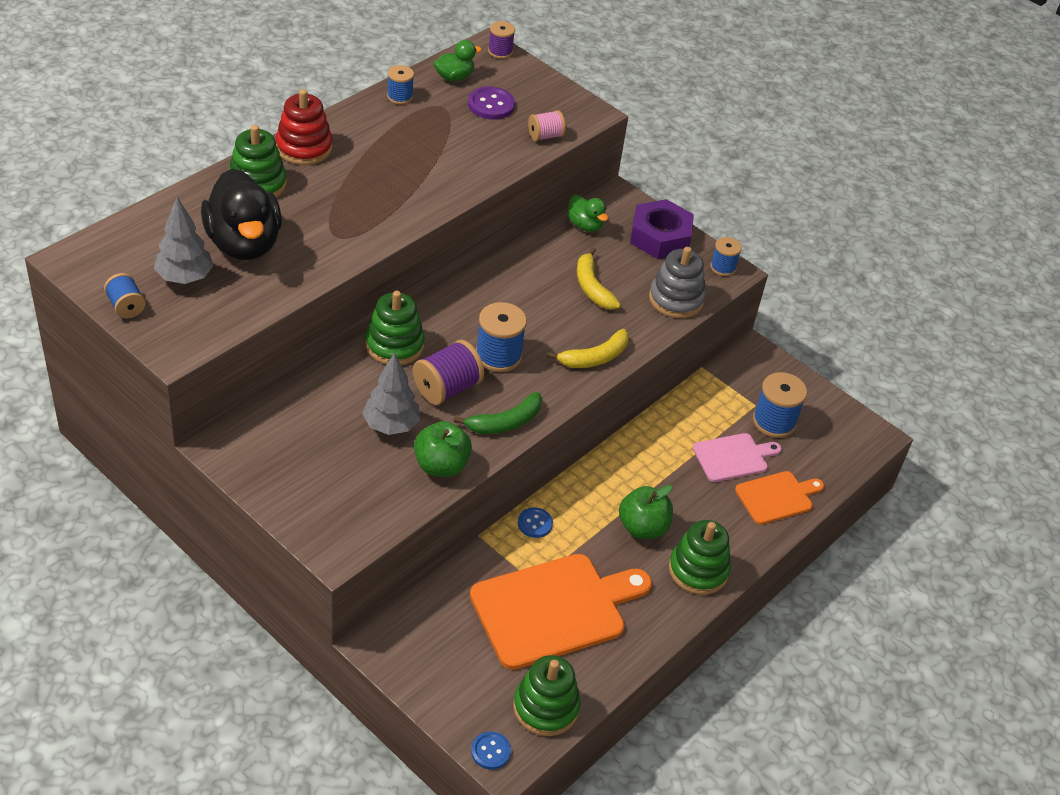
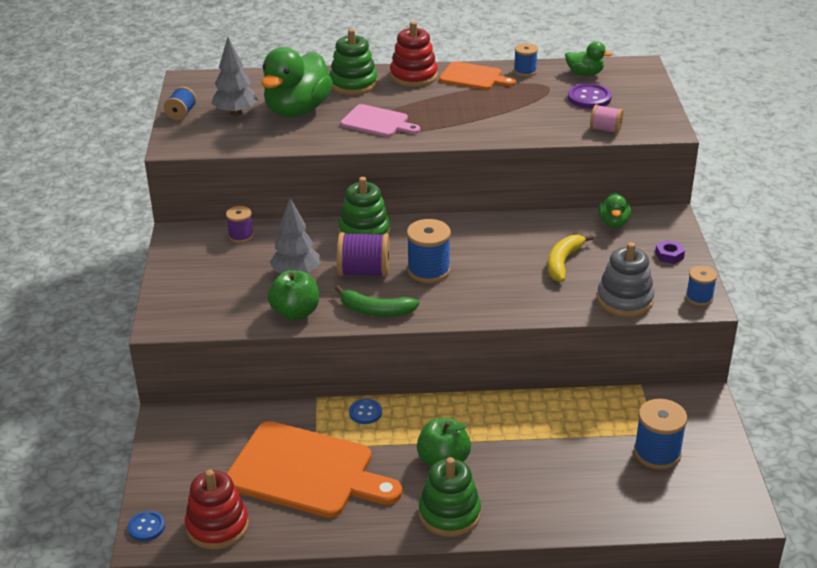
camera: 50 degrees right, 10 degrees down
black duck [201,169,282,260] -> green duck [261,47,333,117]
purple spool [488,21,515,59] -> purple spool moved to [226,206,254,243]
green stacking toy [513,655,581,736] -> red stacking toy [185,470,249,550]
yellow banana [547,329,629,368] -> none
purple nut [630,199,694,259] -> purple nut [655,240,685,264], size x0.43
pink cutting board [693,433,782,482] -> pink cutting board moved to [341,104,420,137]
orange cutting board [735,471,824,525] -> orange cutting board moved to [439,61,516,90]

